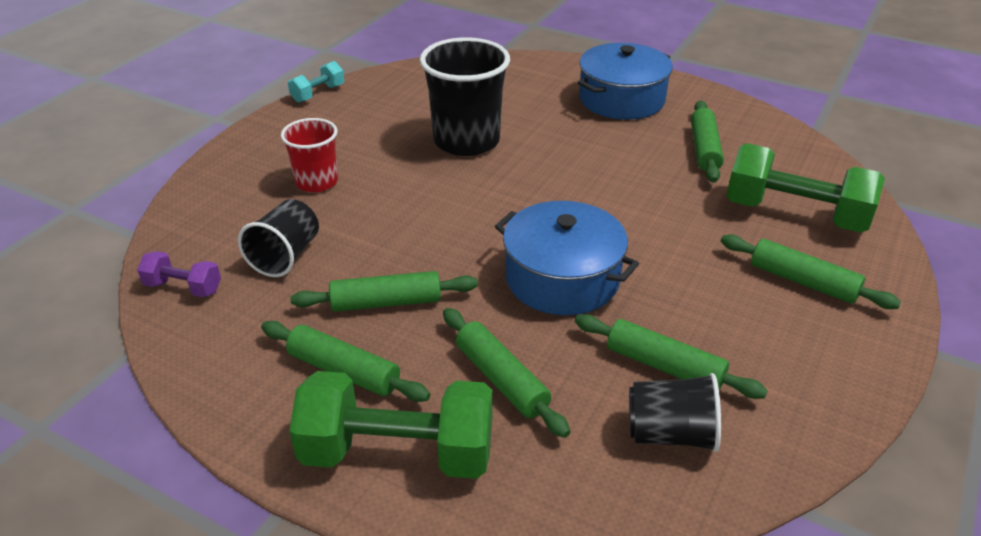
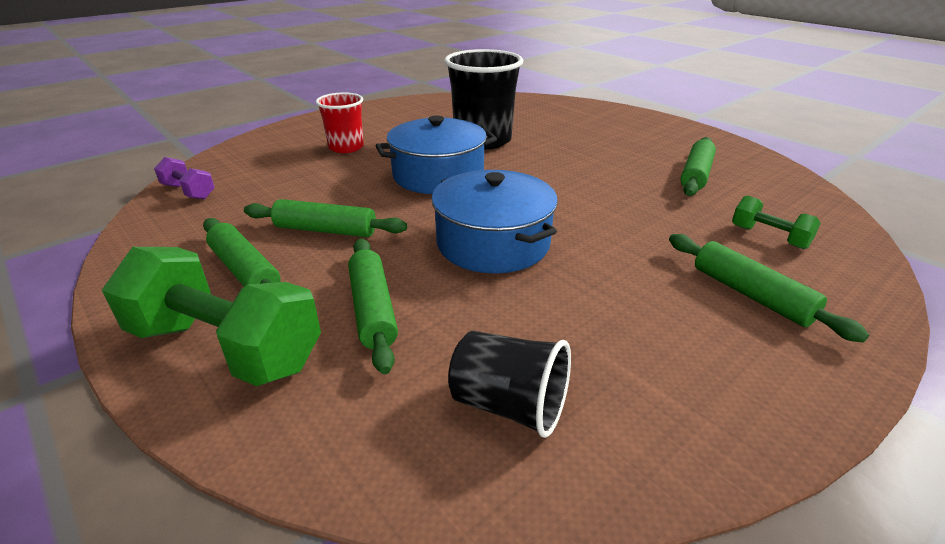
camera: 20 degrees right, 5 degrees down
black cup [238,199,319,277] -> none
turquoise dumbbell [288,61,344,103] -> none
green rolling pin [575,314,768,399] -> none
blue pot [578,43,673,120] -> blue pot moved to [376,115,497,194]
green dumbbell [726,143,885,233] -> green dumbbell [732,195,821,249], size x0.49

